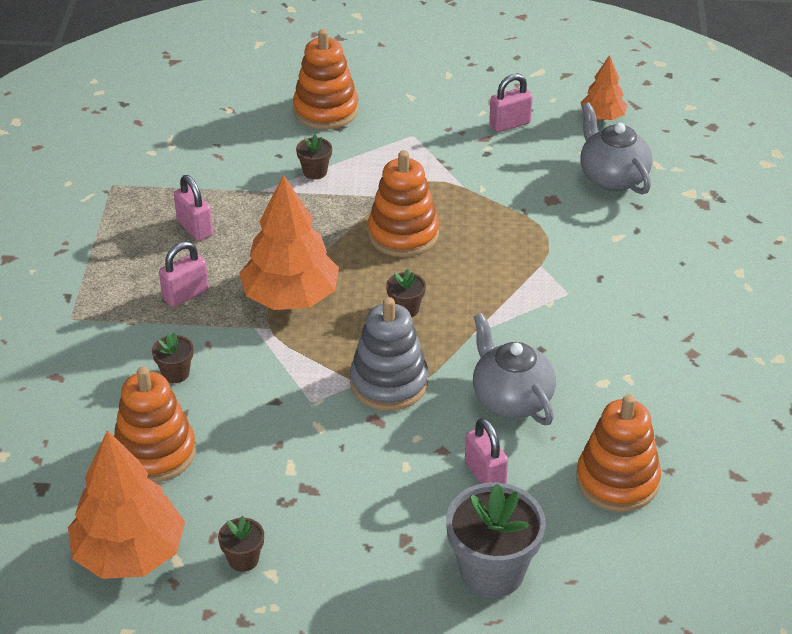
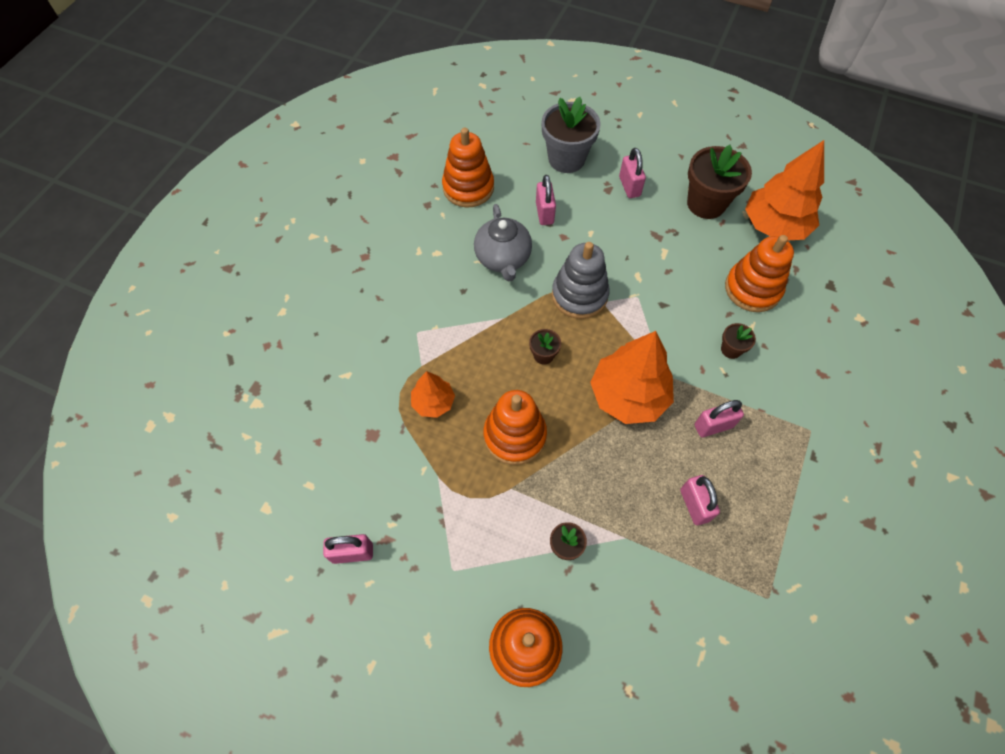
camera: 160 degrees left, 20 degrees up
brown flower pot [218,516,264,572] -> brown flower pot [687,145,752,219], size x2.10
orange tree [580,55,628,120] -> orange tree moved to [411,371,455,418]
grey teapot [580,102,652,195] -> none
none -> pink padlock [619,148,646,198]

